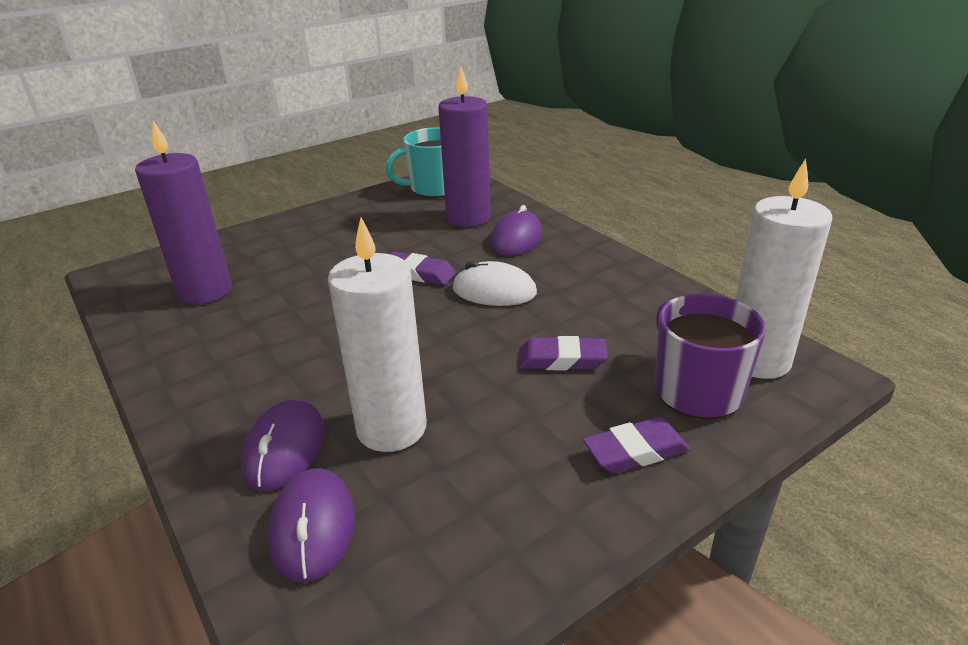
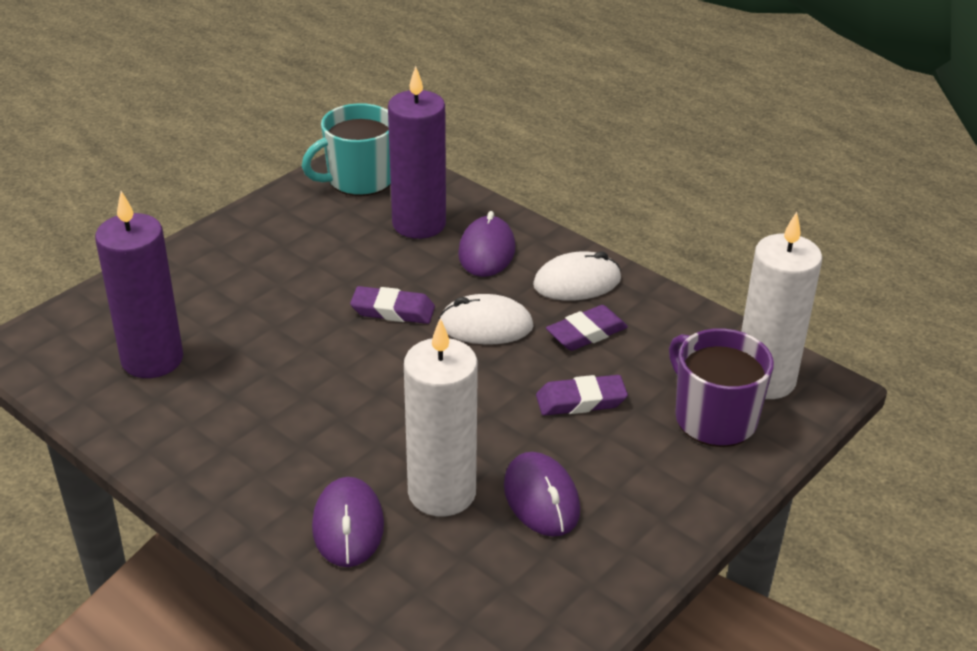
camera: 15 degrees left, 5 degrees up
purple mouse [268,468,355,582] -> purple mouse moved to [504,452,580,537]
purple eraser [583,417,690,473] -> purple eraser moved to [546,305,628,351]
none -> white mouse [533,251,621,301]

